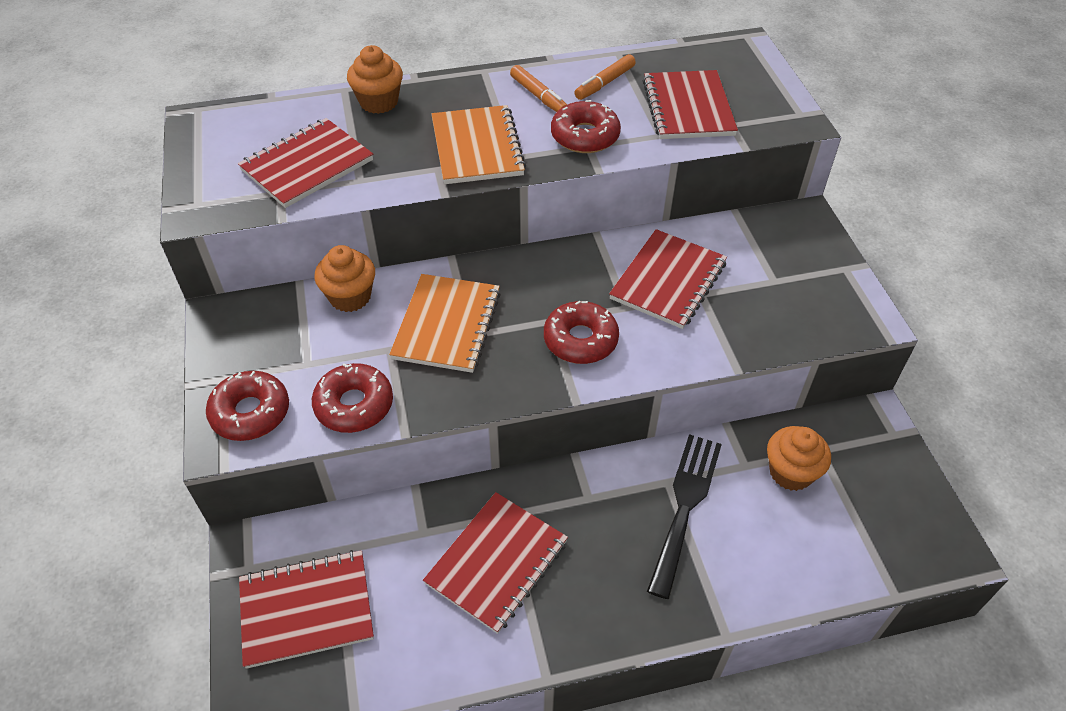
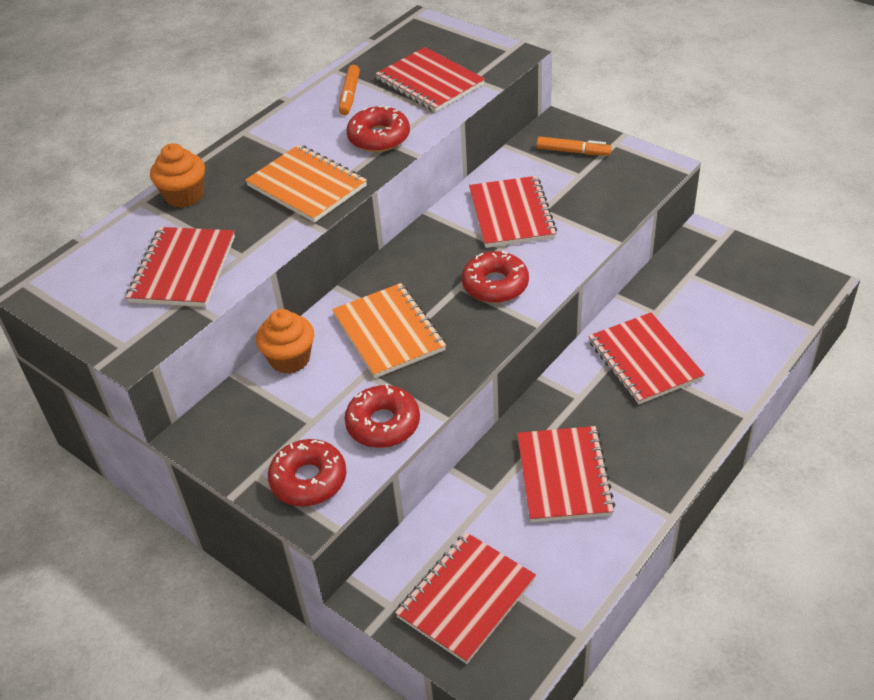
camera: 35 degrees left, 5 degrees down
orange marker [510,65,567,112] -> orange marker moved to [537,137,611,156]
black fork [647,434,722,599] -> red notebook [588,312,705,404]
orange cupcake [767,426,831,491] -> none

